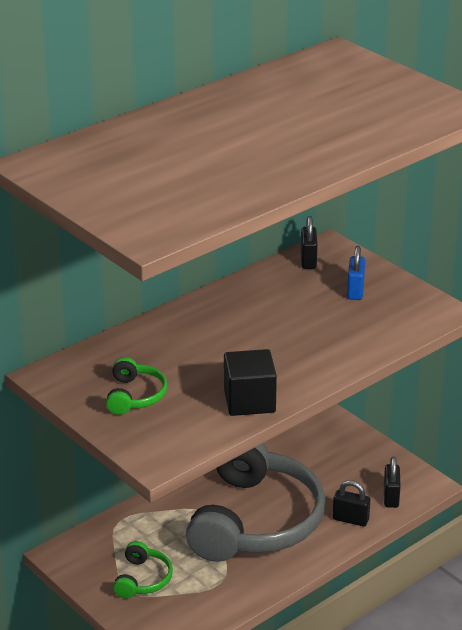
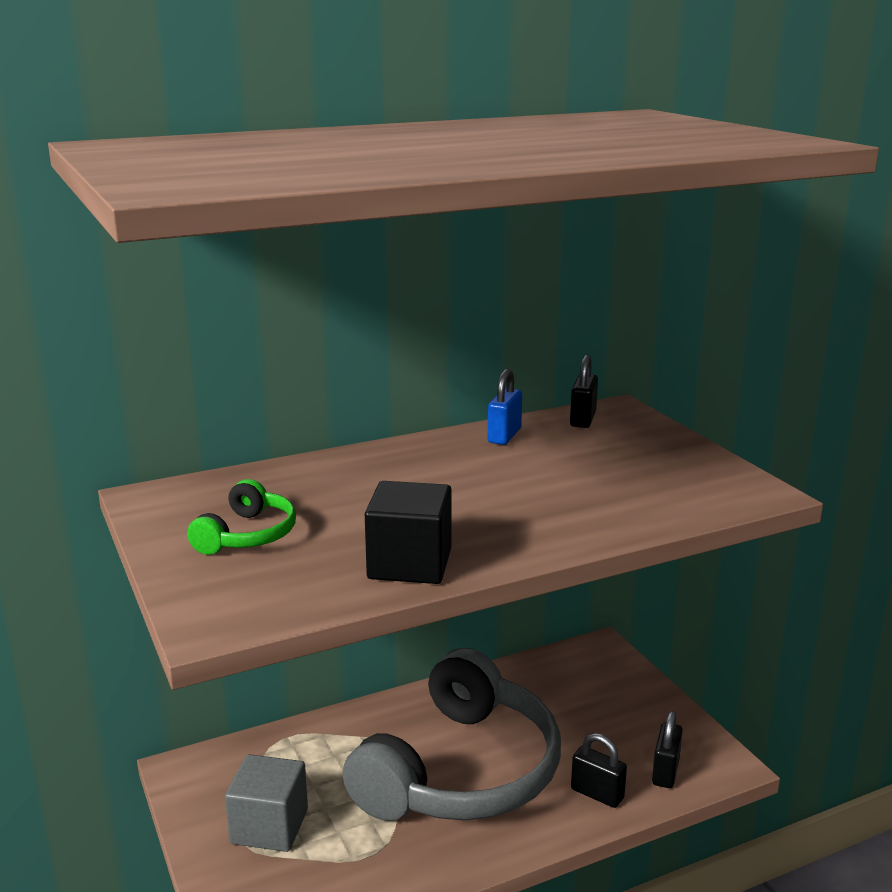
camera: 15 degrees right, 10 degrees down
green headphones [113,541,173,598] -> grey cube [225,754,308,852]
blue padlock [347,246,365,300] -> blue padlock moved to [487,369,522,445]

